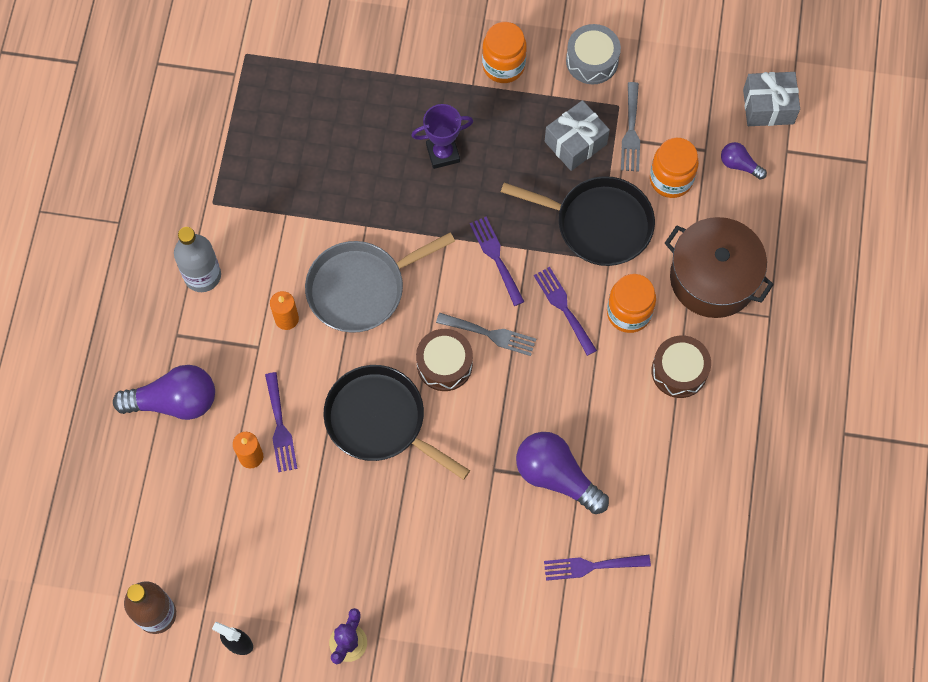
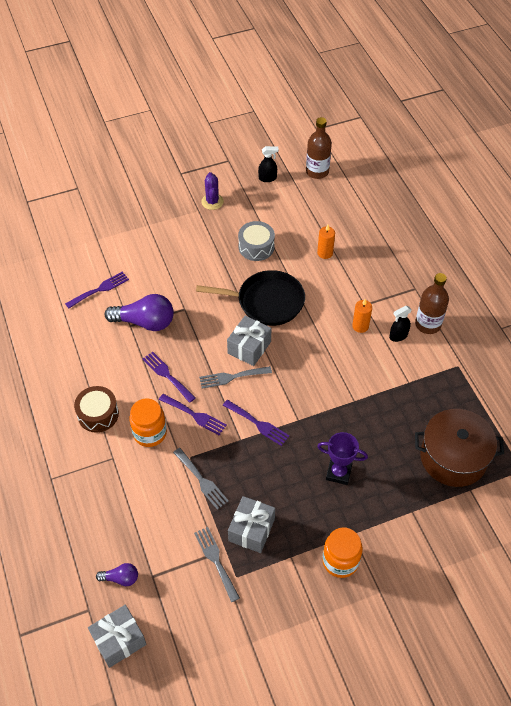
camera: 150 degrees right, 15 degrees down
purple light bulb [113,365,215,420] -> none
grey bottle [174,227,221,292] -> brown bottle [415,273,449,334]
purple fork [265,372,298,472] -> purple fork moved to [143,352,195,403]
grey pan [305,232,455,333] -> none
purple trophy [411,104,473,169] -> purple trophy turned 60 degrees clockwise [317,432,368,485]
brown drum [416,329,473,391] -> grey gift [227,315,271,366]
black pan [501,176,655,266] -> grey fork [173,448,229,510]
grey drum [566,24,621,84] -> grey drum moved to [238,221,275,261]
orange jar [650,138,699,198] -> none
brown pot [665,217,774,318] -> brown pot moved to [415,409,504,487]
none -> black spray bottle [389,306,412,342]

